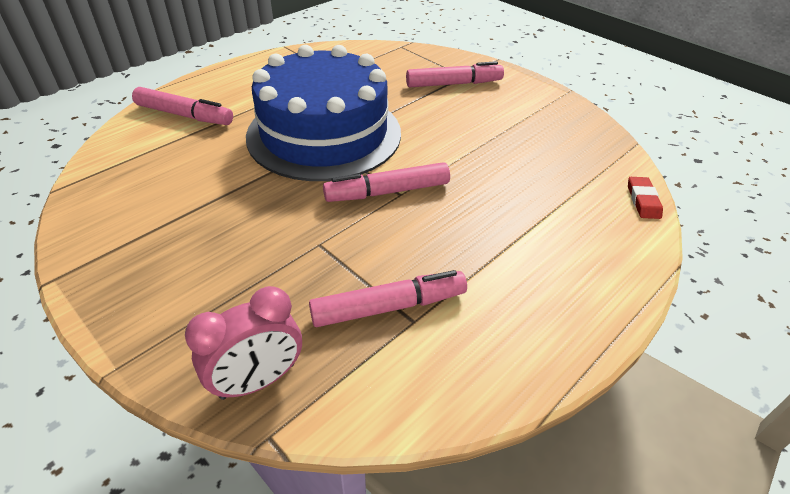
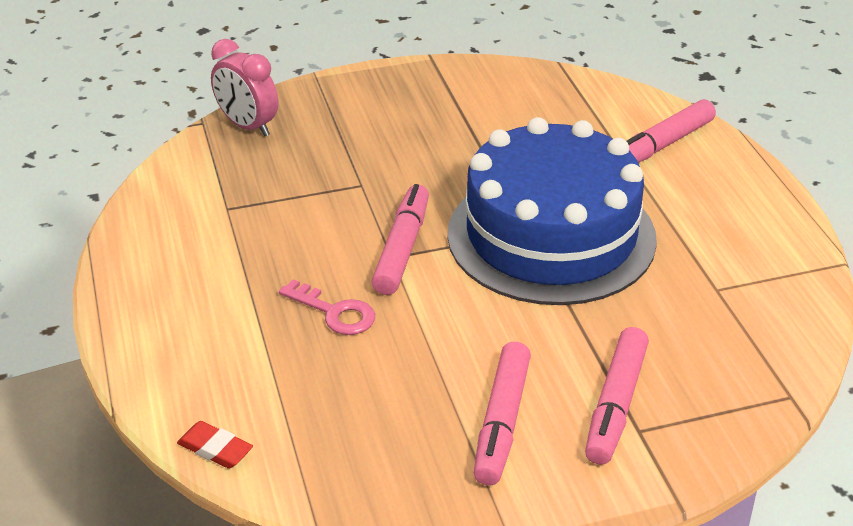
camera: 120 degrees right, 5 degrees down
pink clock [185,286,302,400] -> pink clock turned 45 degrees counterclockwise [211,39,278,136]
pink marker [309,270,467,327] -> pink marker moved to [474,342,531,485]
none -> pink key [279,279,375,335]

